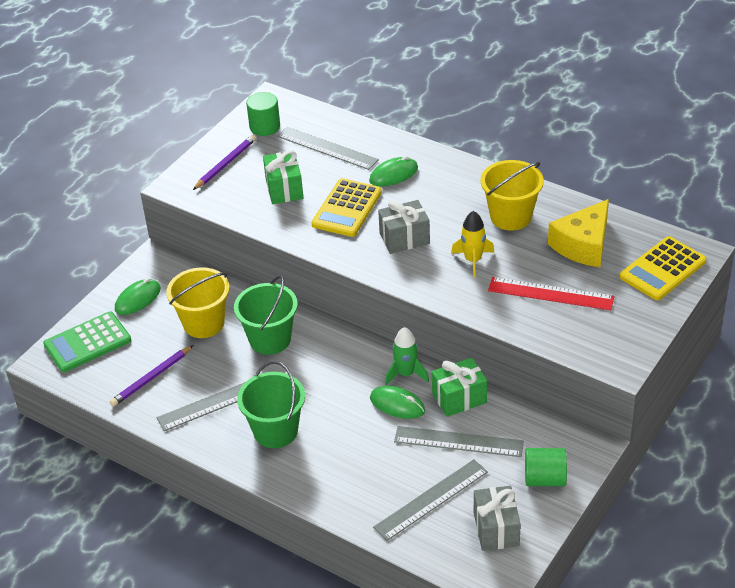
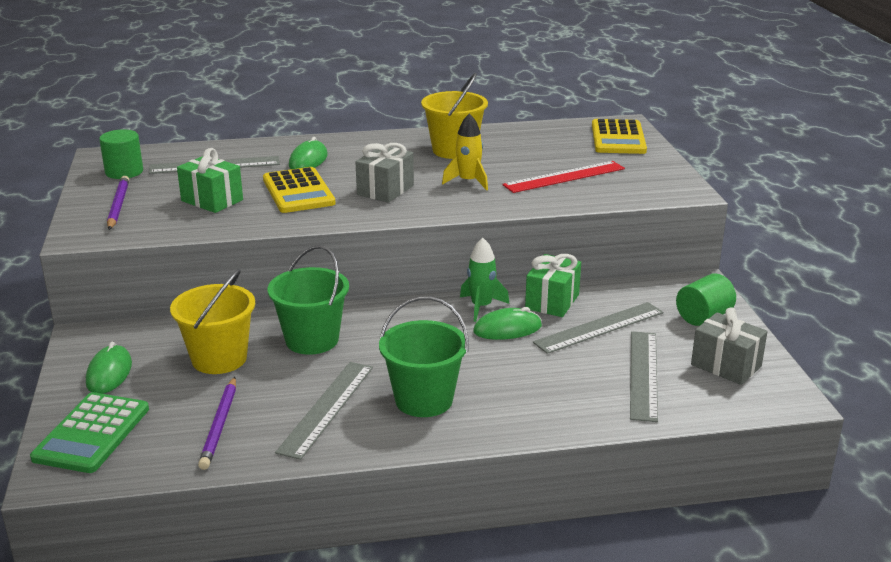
camera: 45 degrees left, 15 degrees down
yellow cheese [548,199,609,267] -> none

